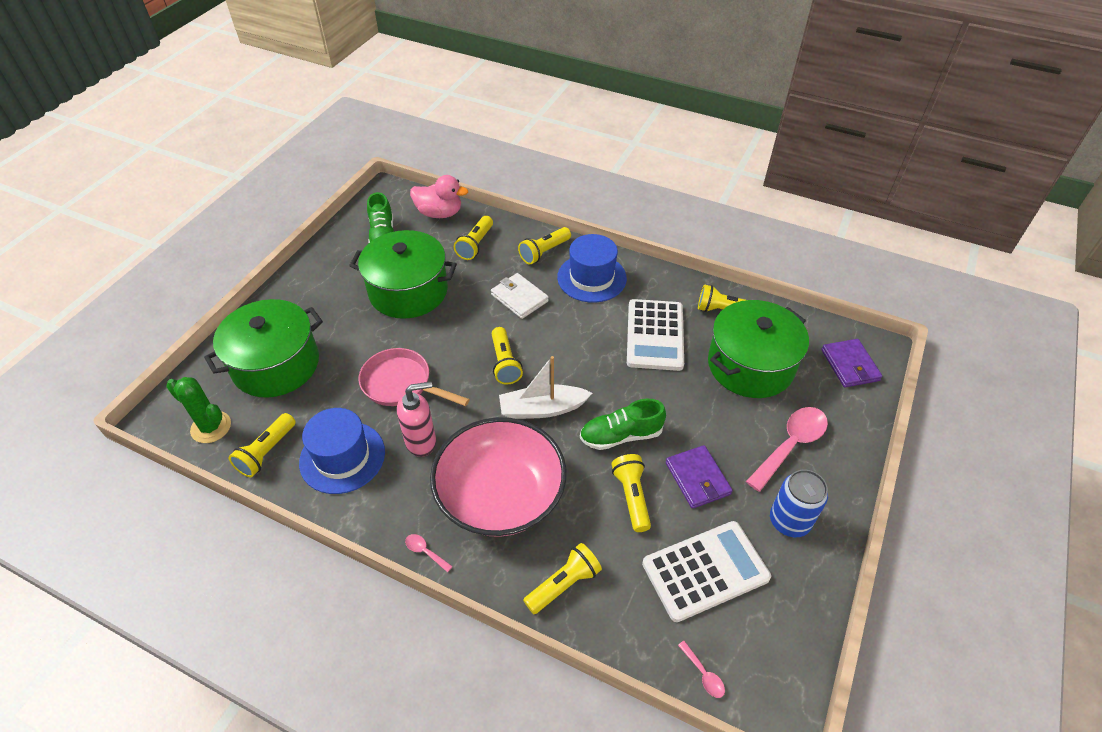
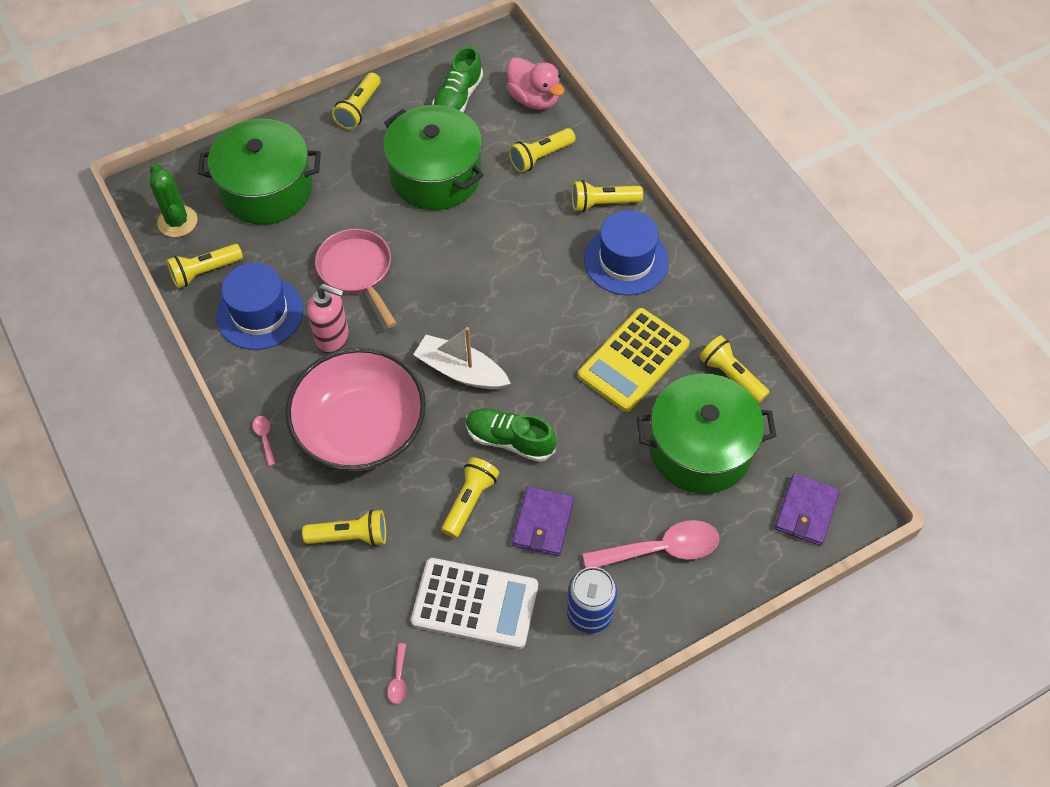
camera: 35 degrees right, 10 degrees up
white wallet [491,273,549,319] -> none
yellow flashlight [492,327,523,385] -> yellow flashlight moved to [332,73,381,130]
white calculator [627,299,684,371] -> yellow calculator [578,308,690,412]

